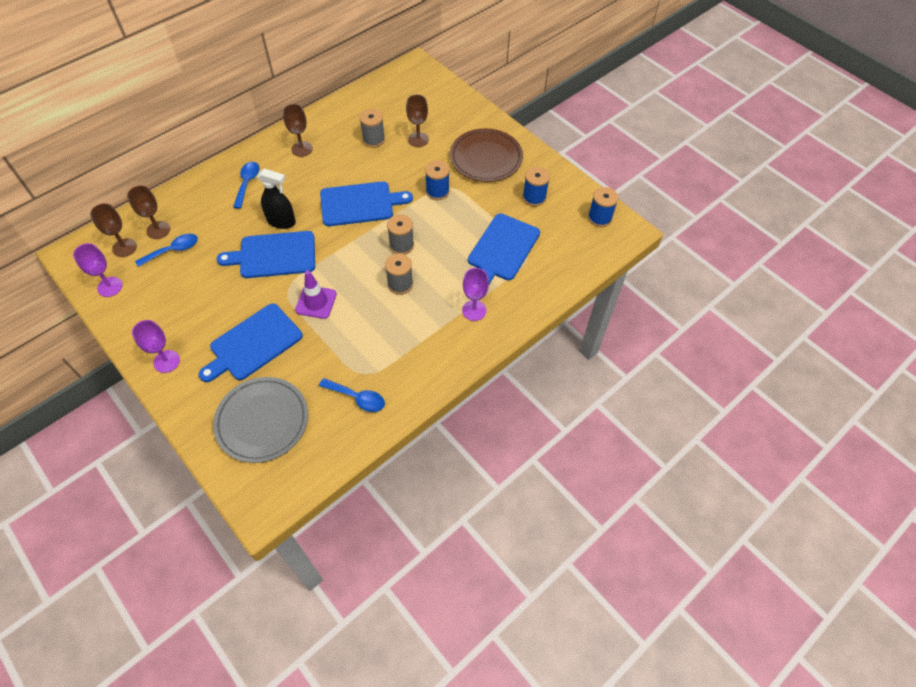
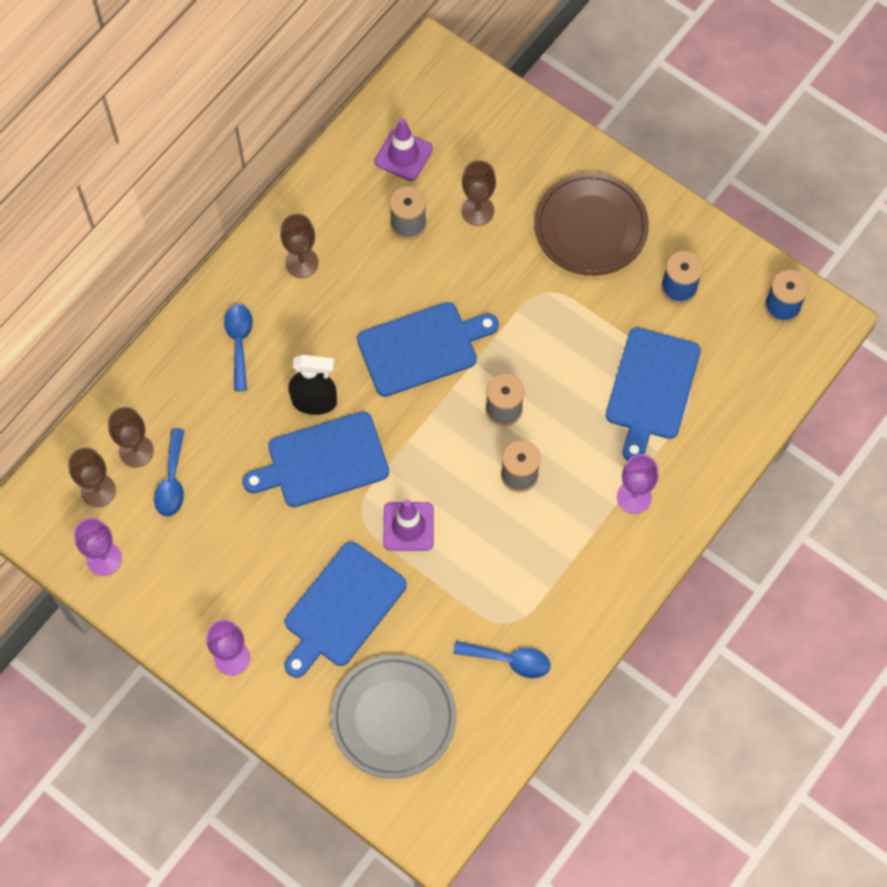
camera: 10 degrees left, 10 degrees up
blue spoon [135,234,198,267] -> blue spoon turned 135 degrees clockwise [154,429,184,517]
blue spool [425,160,449,200] -> none
none -> purple traffic cone [375,118,433,181]

